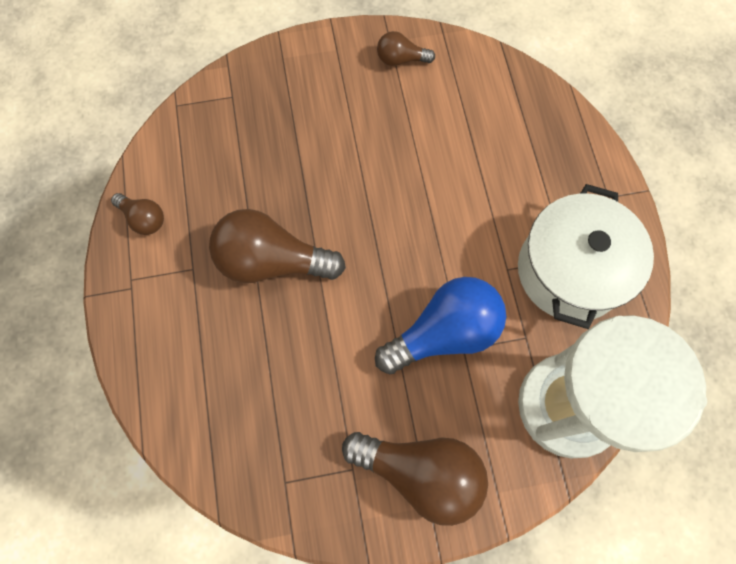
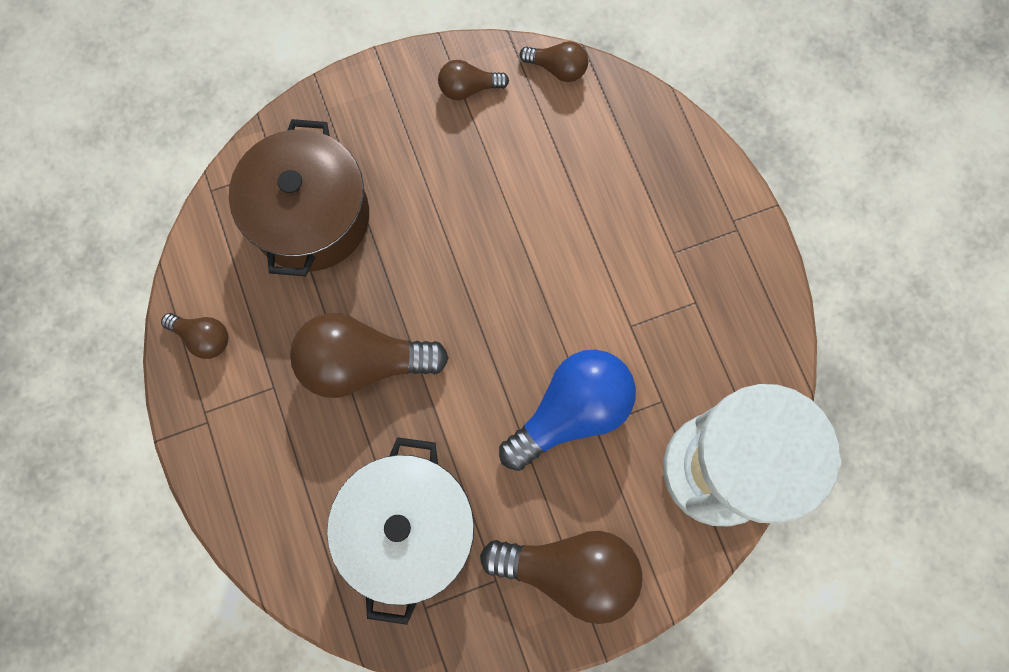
camera: 10 degrees left, 5 degrees up
white pot [518,184,654,329] -> white pot moved to [327,437,474,625]
none -> brown pot [229,119,369,276]
none -> brown light bulb [520,41,588,82]

